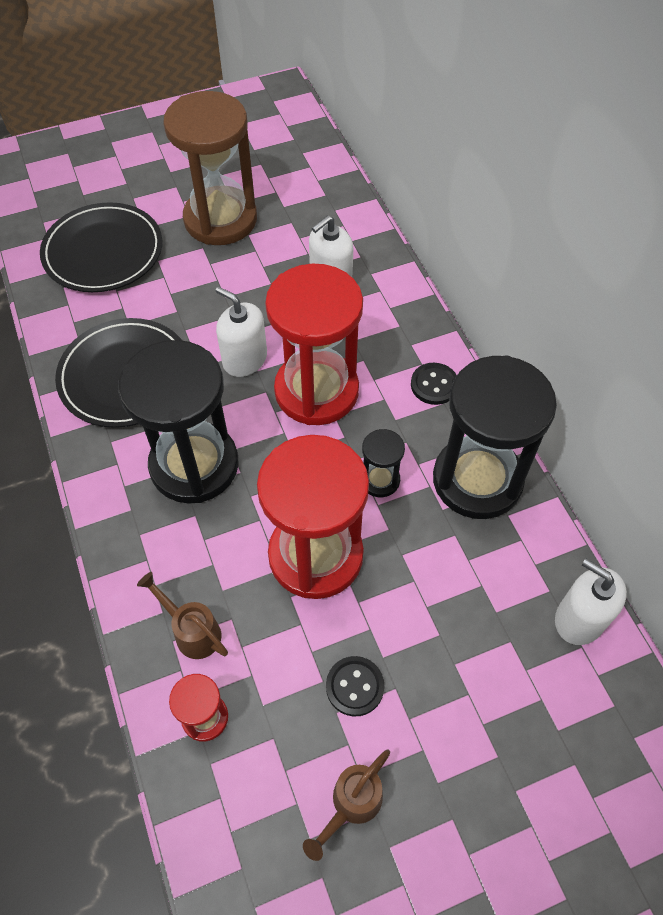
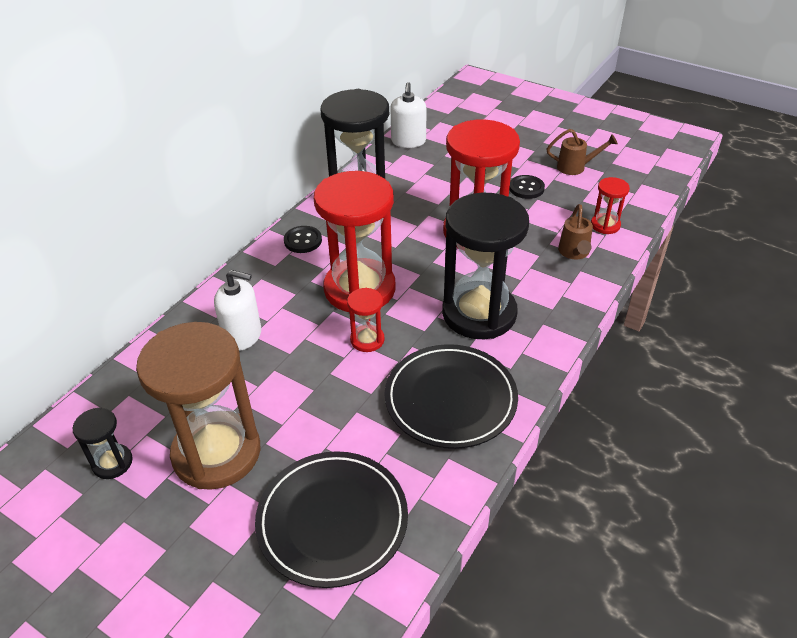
camera: 125 degrees left, 15 degrees down
white soap dispenser [216,287,267,377] -> red hourglass [347,288,385,352]
black hourglass [362,429,405,497] -> black hourglass moved to [73,407,133,479]

